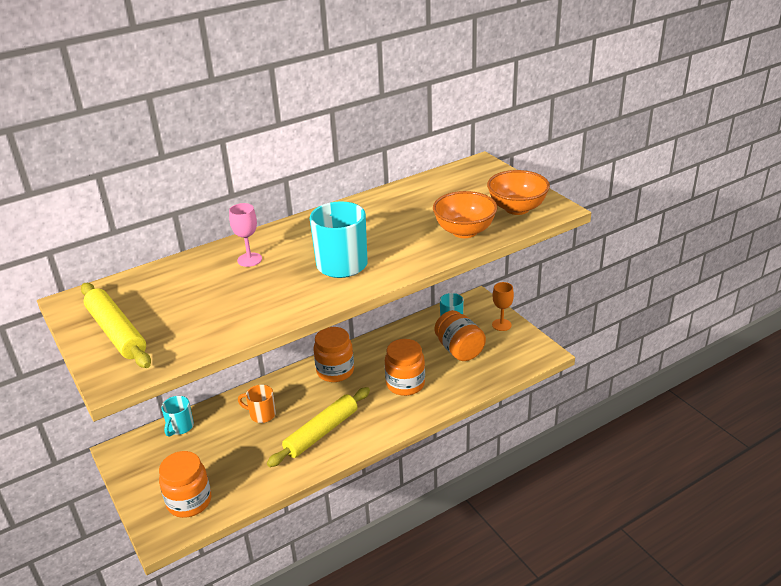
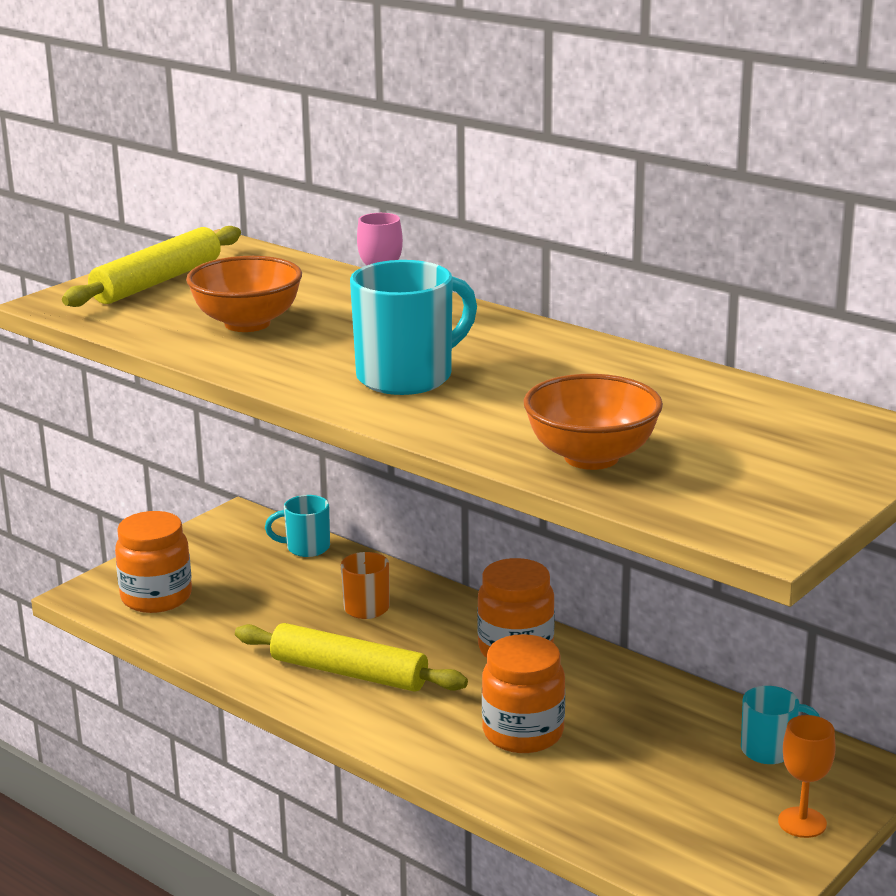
camera: 70 degrees right, 10 degrees down
orange jar [434,310,486,361] -> none
orange bowl [487,170,550,215] -> orange bowl moved to [186,256,302,332]

